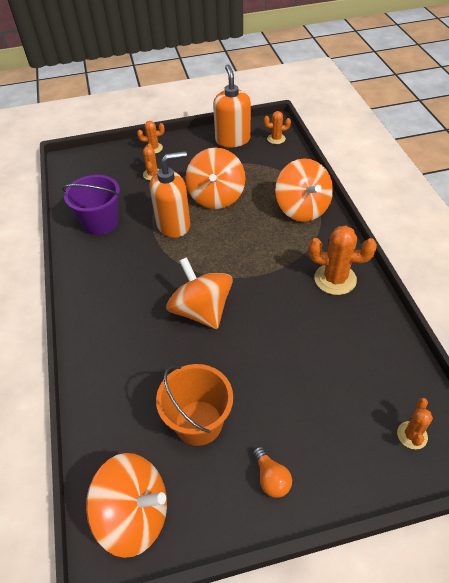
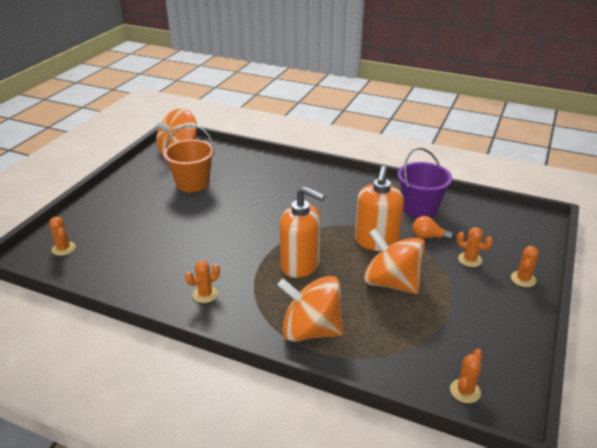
camera: 125 degrees right, 15 degrees down
orange spinning top [166,257,233,329] -> none
orange soap dispenser [213,64,251,147] -> orange soap dispenser moved to [280,186,325,278]
orange light bulb [253,447,292,498] -> orange light bulb moved to [413,216,454,240]
orange cactus [308,225,377,295] -> orange cactus [185,260,220,303], size x0.57

